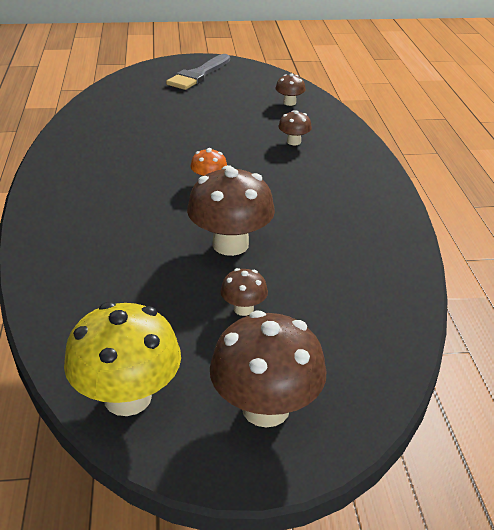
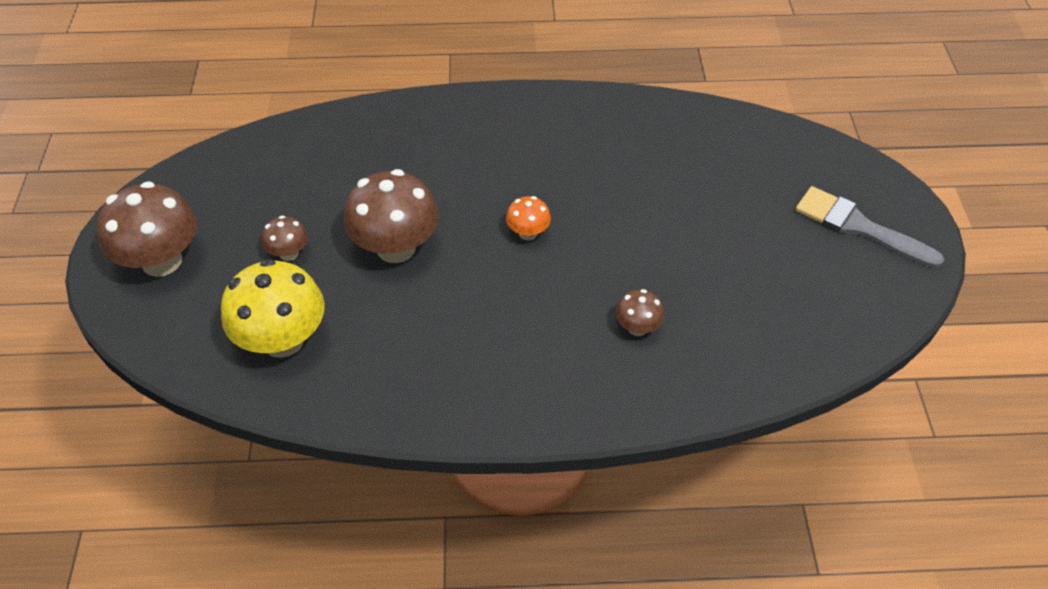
camera: 95 degrees right, 15 degrees up
yellow mushroom [64,302,181,416] -> yellow mushroom moved to [221,259,325,358]
brown mushroom [276,73,306,106] -> none

